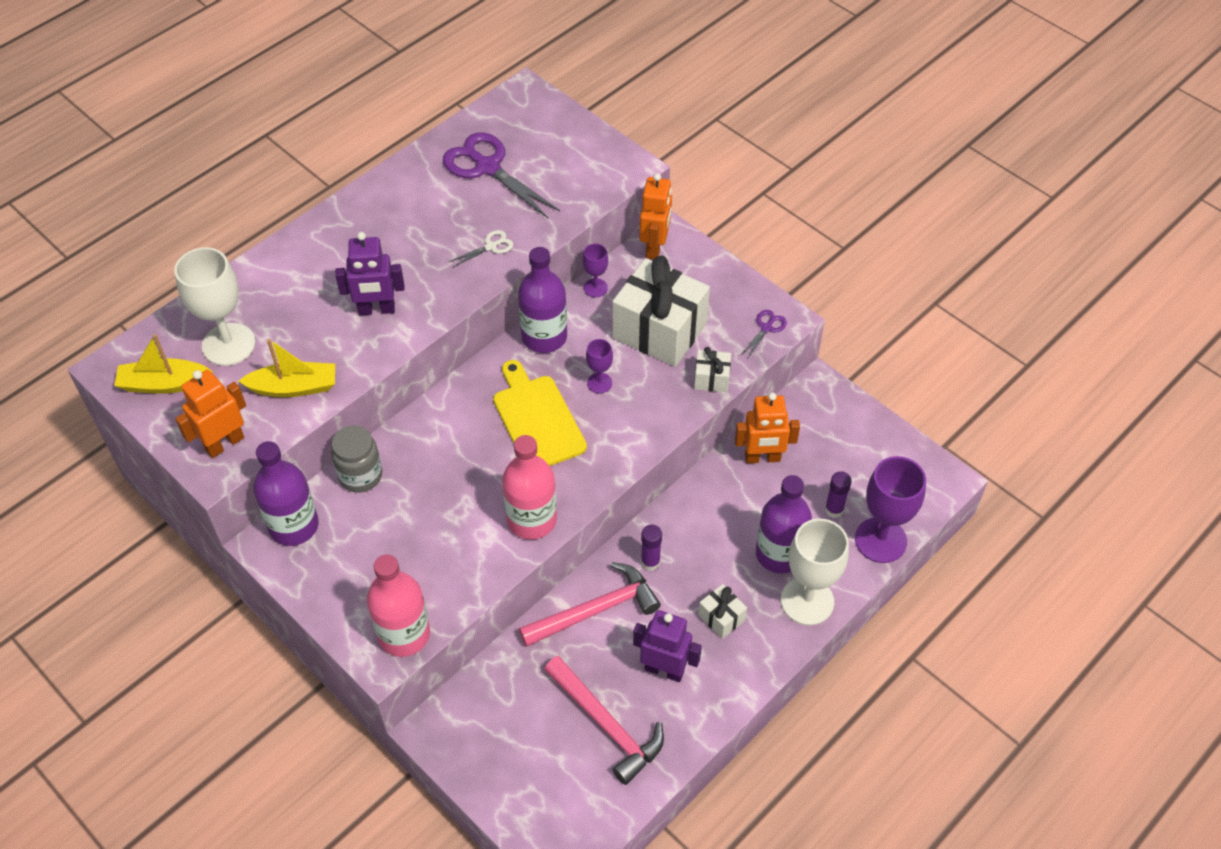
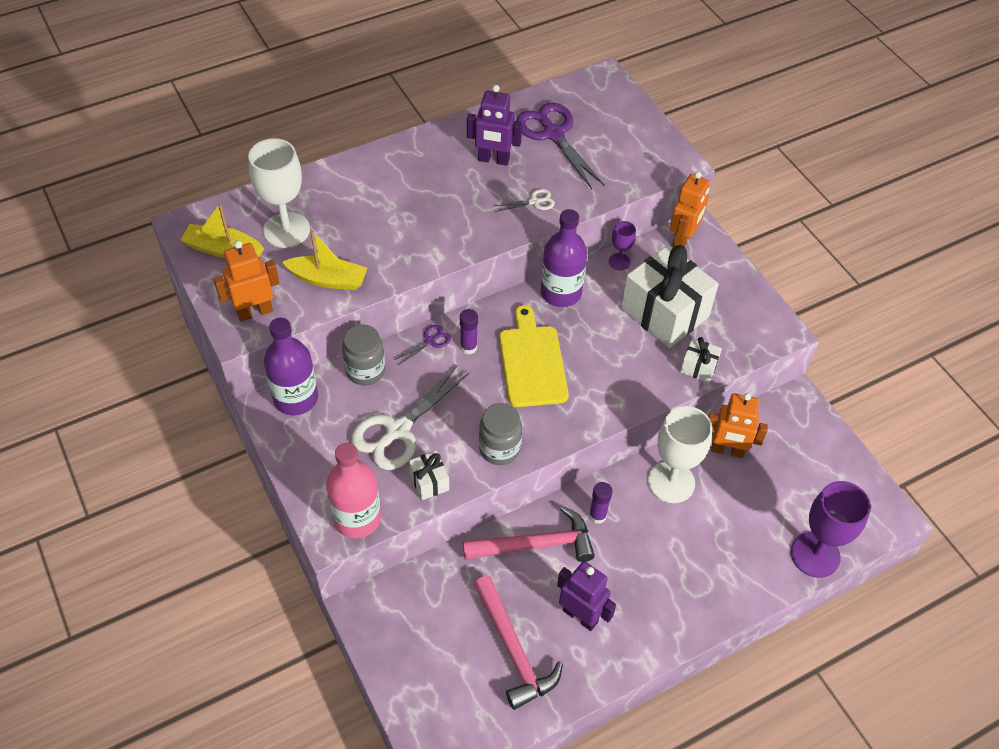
camera: 15 degrees right, 0 degrees up
purple robot [335,232,404,315] -> purple robot moved to [467,85,522,166]
pink bottle [502,435,557,540] -> grey jar [479,403,522,465]
purple goblet [586,339,613,393] -> none
white gift [698,584,747,639] -> white gift moved to [409,451,449,500]
purple scissors [741,310,787,358] -> purple scissors moved to [394,325,451,365]
purple bottle [756,475,812,573] -> none
white goblet [781,519,849,625] -> white goblet moved to [648,406,712,503]
purple glue stick [825,471,852,518] -> purple glue stick moved to [460,309,478,354]
none -> white scissors [351,366,469,470]

